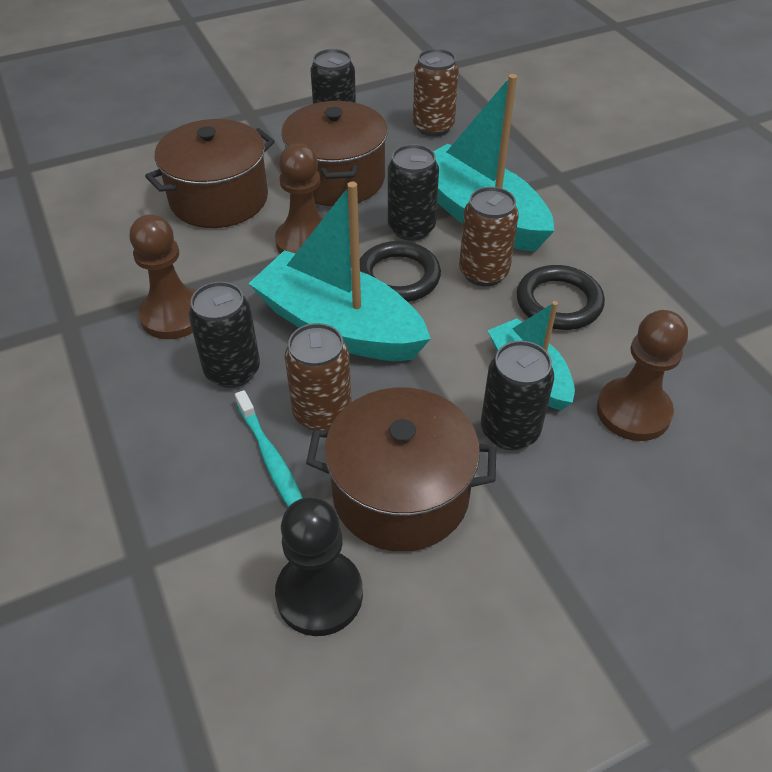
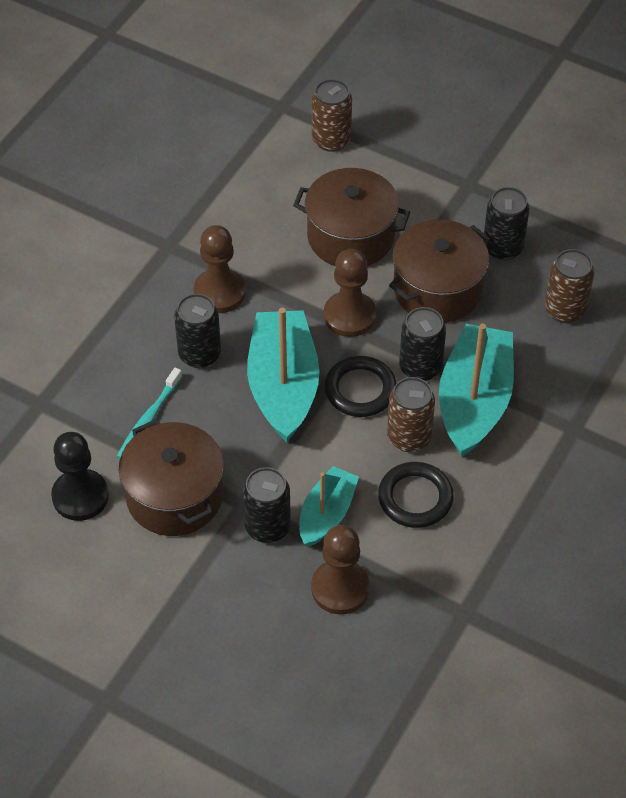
camera: 55 degrees right, 5 degrees up
brown can [285,323,352,431] -> brown can moved to [312,79,352,152]

